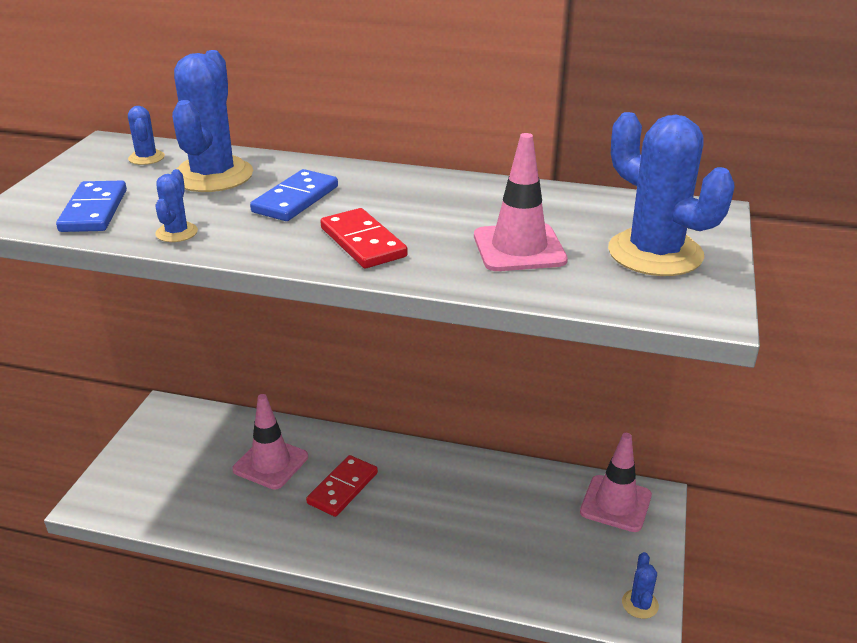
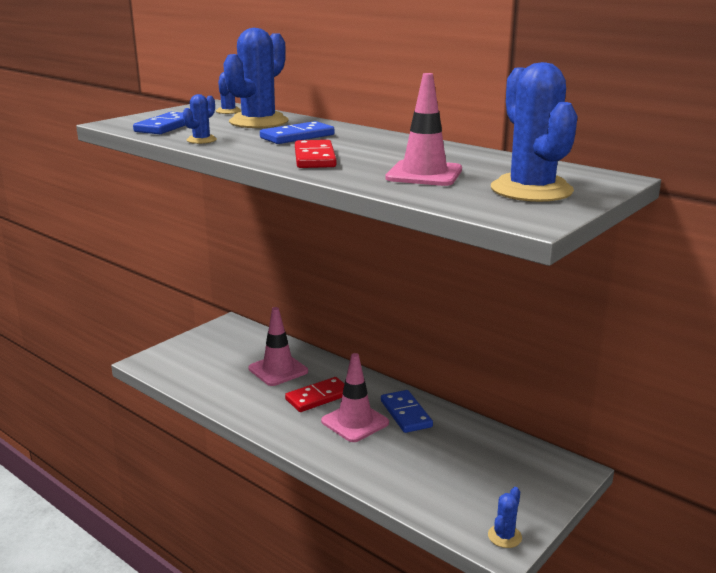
camera: 25 degrees right, 10 degrees down
pink traffic cone [580,433,652,532] -> pink traffic cone moved to [321,353,389,442]
none -> blue domino [381,390,433,433]

